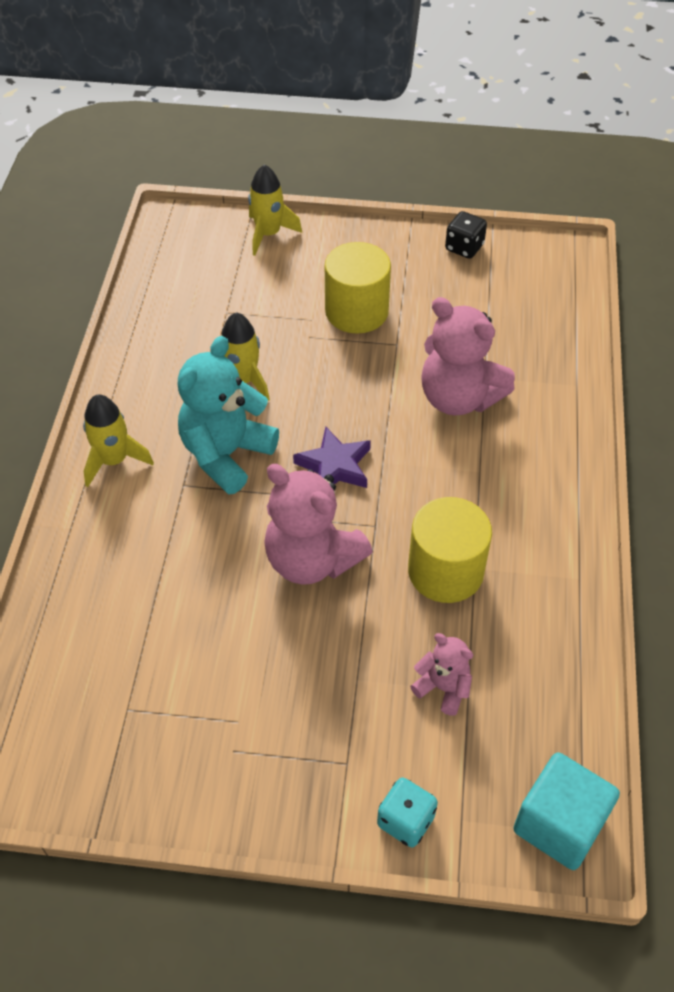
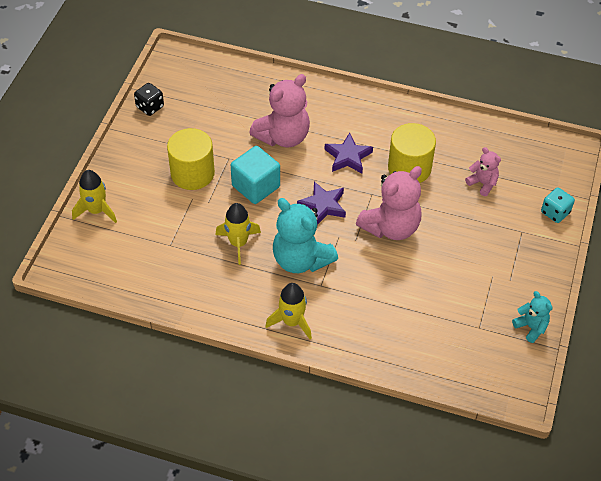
camera: 80 degrees left, 0 degrees up
pink teddy bear [410,633,473,716] -> pink teddy bear turned 90 degrees clockwise [465,147,501,196]
turquoise cube [513,752,620,870] -> turquoise cube moved to [231,146,280,204]
none -> purple star [324,133,373,173]
none -> turquoise teddy bear [512,291,553,343]

